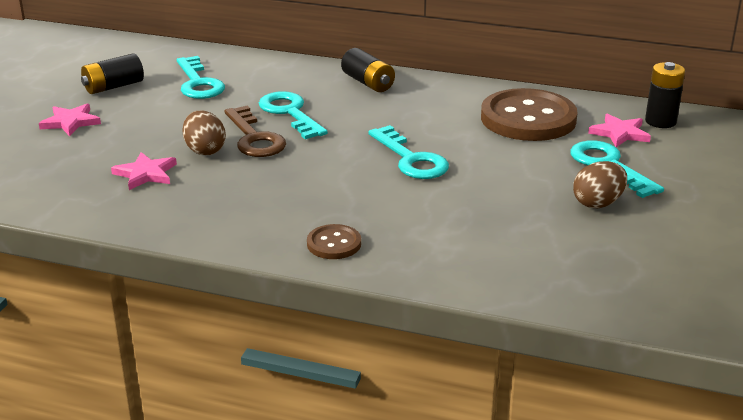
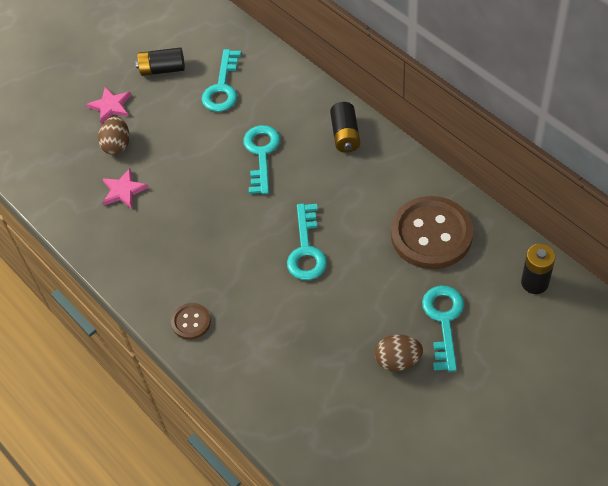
camera: 35 degrees right, 25 degrees up
brown egg [182,110,226,155] -> brown egg moved to [98,116,130,155]
brown key [224,106,286,157] -> none
pink star [588,114,651,147] -> none

